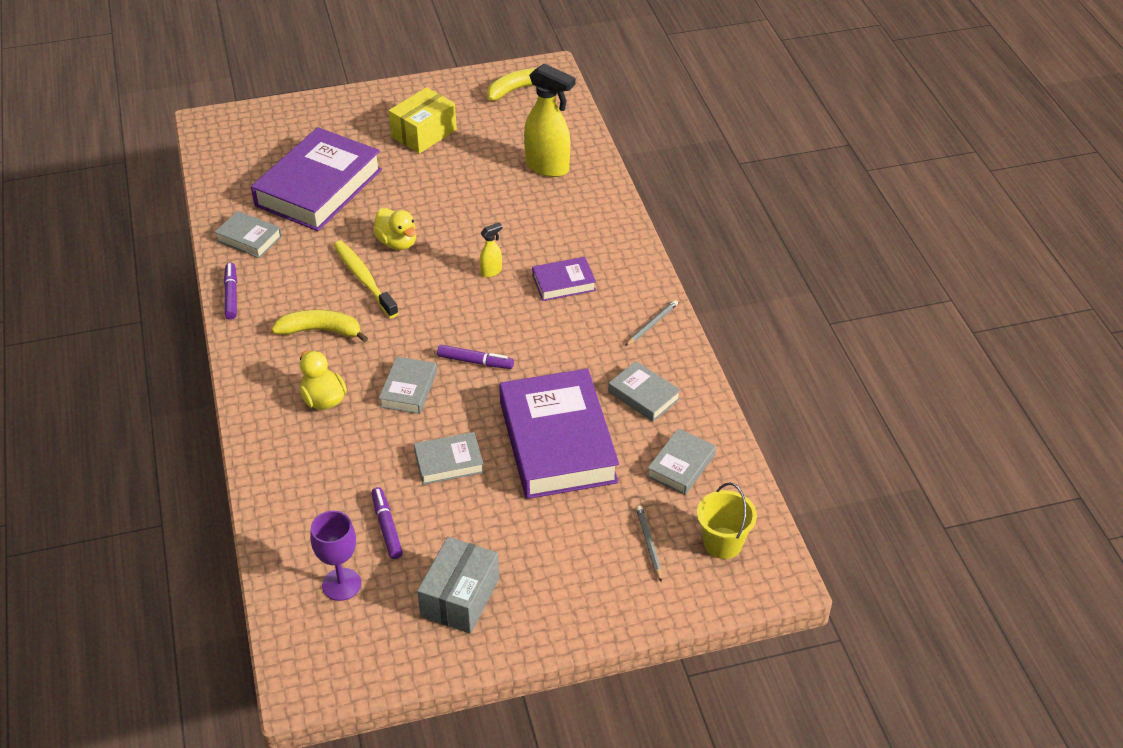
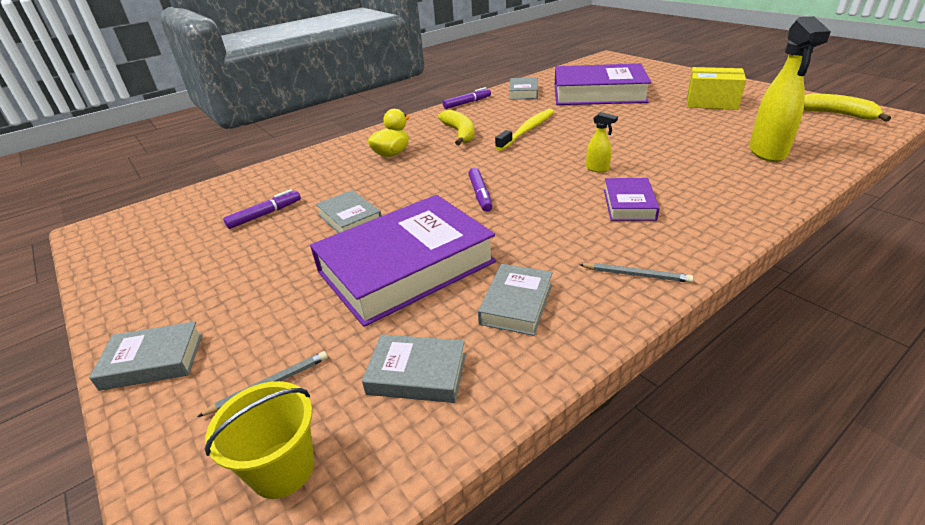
camera: 70 degrees right, 10 degrees down
purple goblet [310,511,361,601] -> none
yellow duck [373,208,416,250] -> none
grey book [379,357,437,414] -> grey book moved to [89,321,202,391]
grey box [417,537,499,634] -> none
purple book [532,257,596,301] -> purple book turned 45 degrees clockwise [604,178,660,221]

